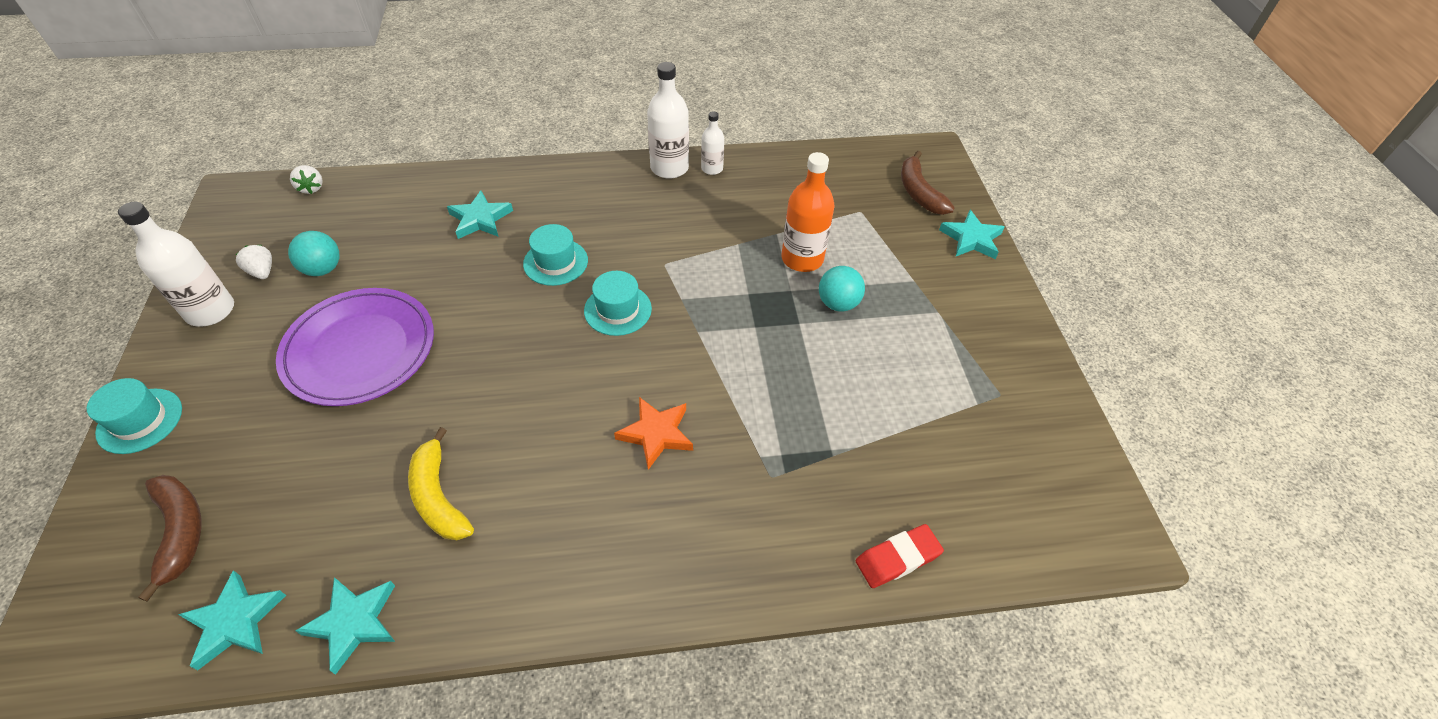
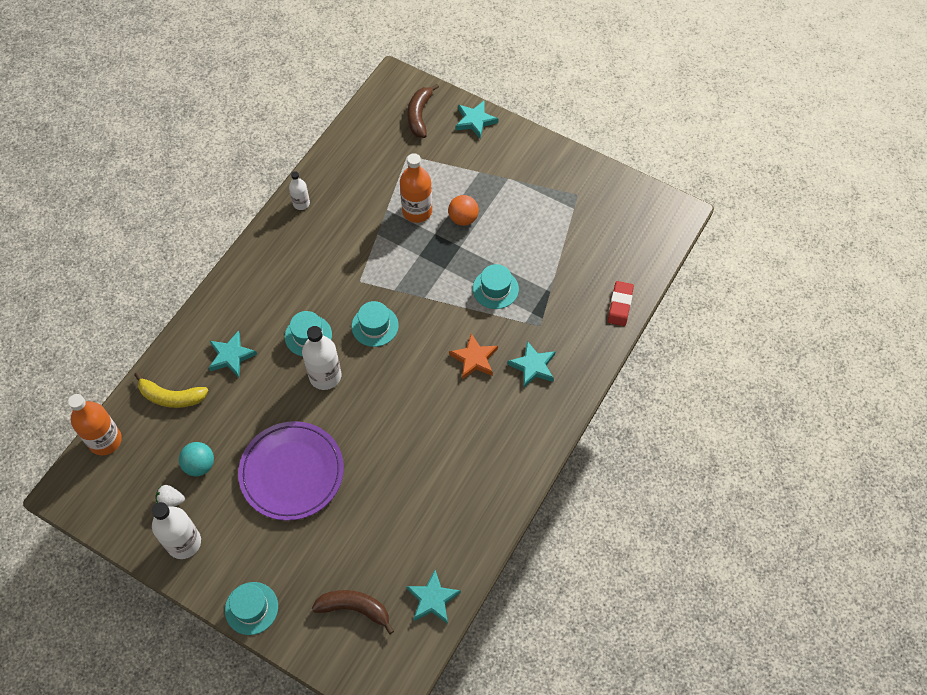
camera: 50 degrees left, 10 degrees up
white strawberry [290,165,323,194] -> orange bottle [68,394,122,455]
turquoise star [295,577,395,675] -> turquoise star moved to [507,341,556,387]
yellow banana [408,427,474,540] -> yellow banana moved to [134,372,209,408]
white bottle [647,62,689,179] -> white bottle moved to [302,326,341,390]
turquoise ball [819,266,865,312] -> orange ball [448,195,479,226]
brown banana [901,151,955,215] -> brown banana turned 75 degrees clockwise [407,84,439,138]
none -> turquoise hat [473,264,519,309]

